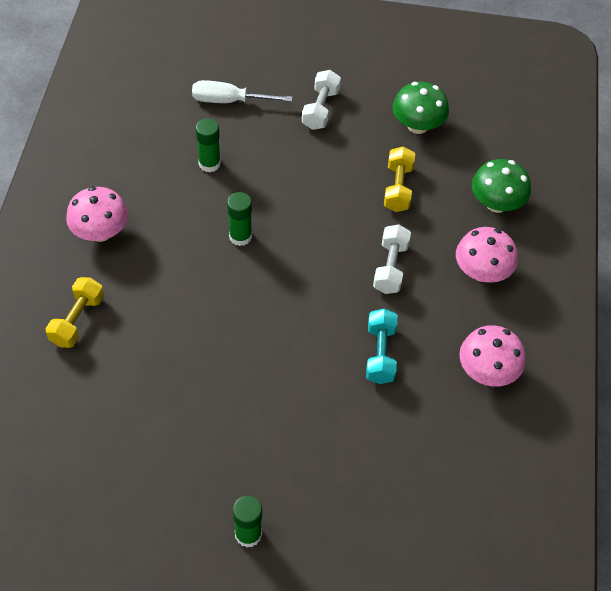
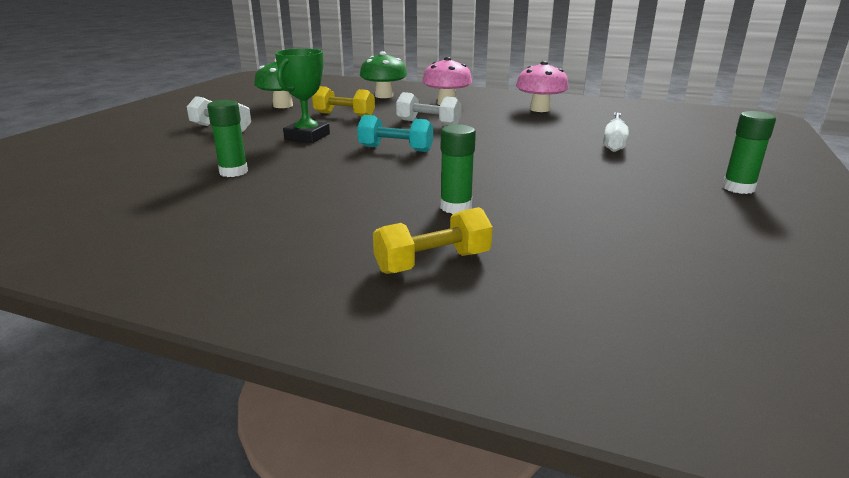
camera: 75 degrees left, 30 degrees down
yellow dumbbell [45,277,104,348] -> yellow dumbbell turned 60 degrees counterclockwise [373,207,493,274]
pink mushroom [66,186,128,242] -> none
white screwdriver [192,80,292,103] -> white screwdriver moved to [603,113,629,152]
green glue stick [227,192,252,246] -> green glue stick moved to [440,124,476,214]
turquoise dumbbell [366,309,398,384] -> turquoise dumbbell moved to [357,115,433,152]
none -> green trophy [275,49,330,143]

